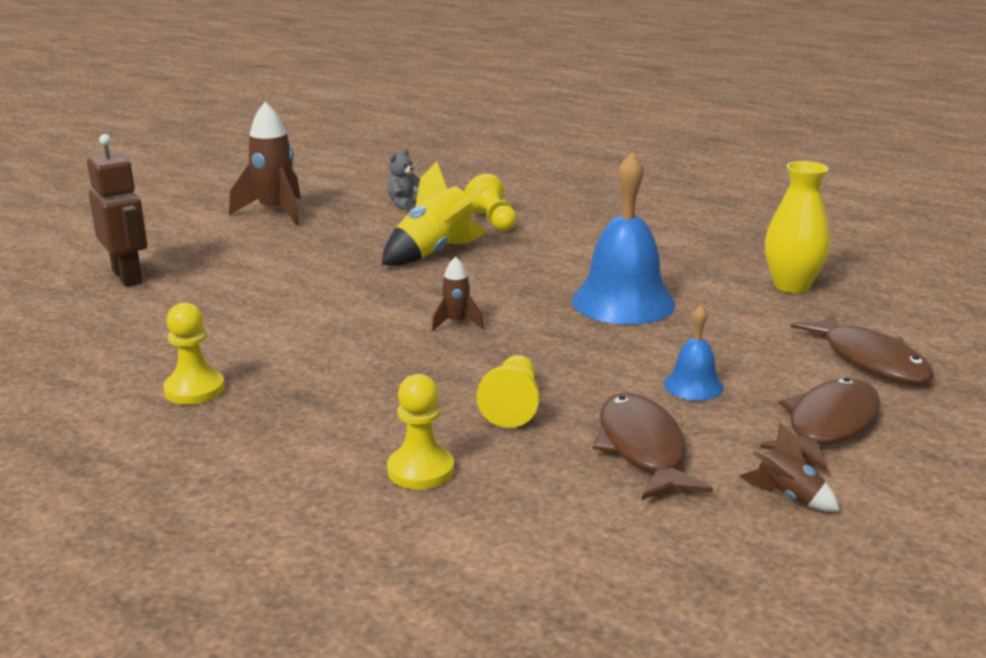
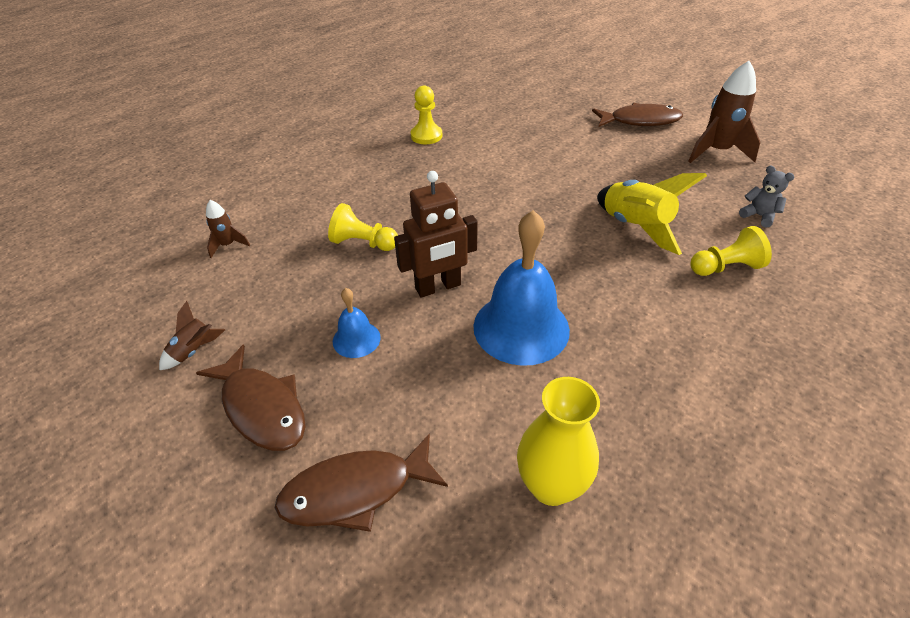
camera: 100 degrees right, 20 degrees up
brown robot [87,134,147,287] -> brown robot moved to [394,171,478,297]
yellow pawn [387,374,454,490] -> none
brown rocket [431,256,484,331] -> brown rocket moved to [206,200,250,258]
brown fish [593,393,713,500] -> brown fish moved to [592,103,683,127]

